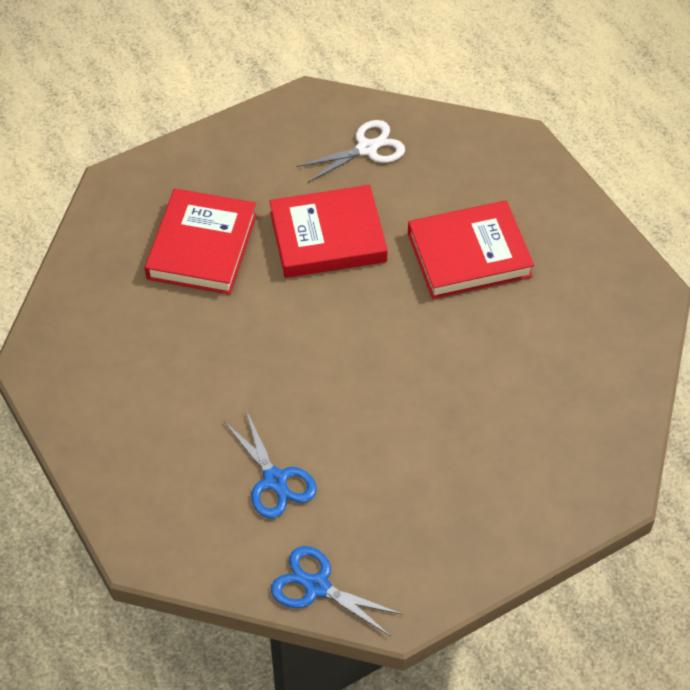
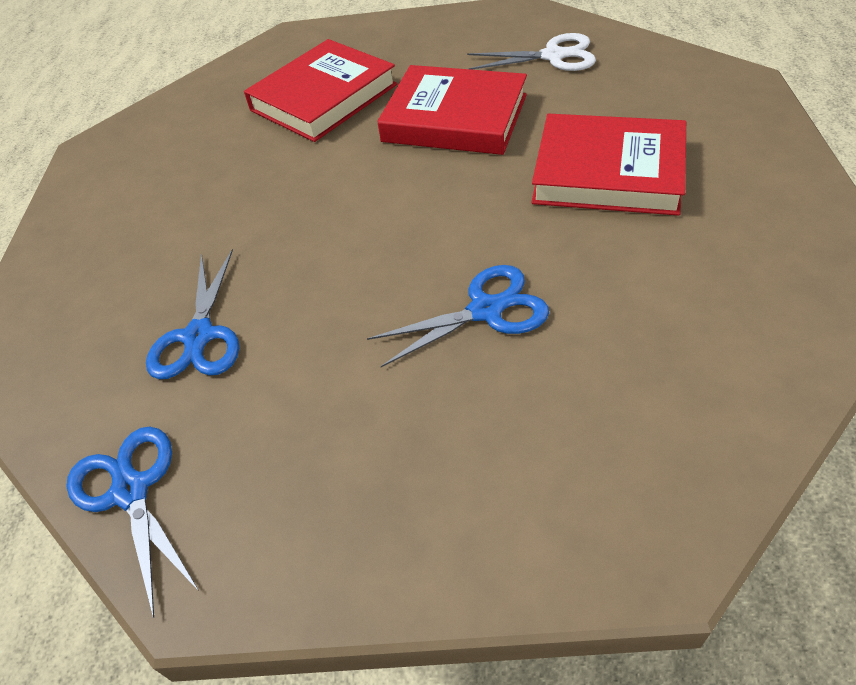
camera: 35 degrees right, 5 degrees down
none -> blue scissors [367,265,549,367]

